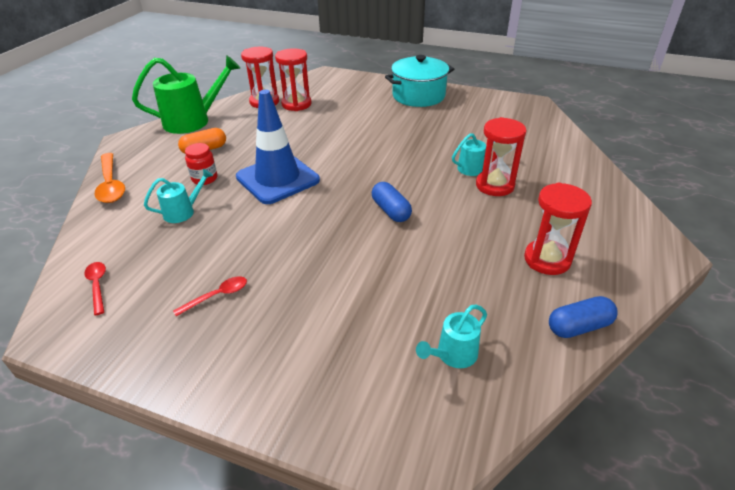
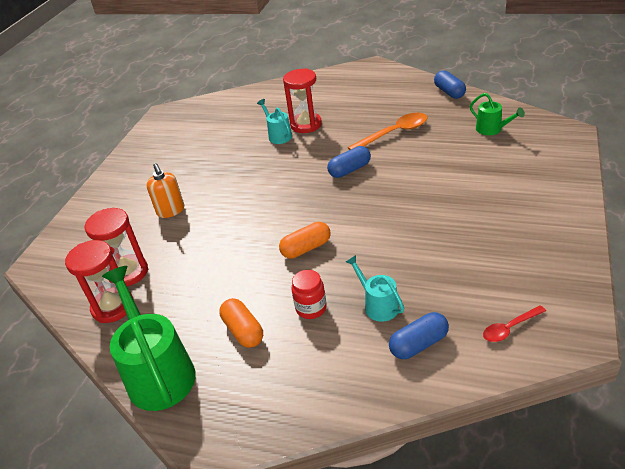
camera: 90 degrees left, 0 degrees up
orange spoon [94,153,125,203] -> orange spoon moved to [347,113,427,150]
red spoon [173,276,247,316] -> none
blue traffic cone [236,90,320,204] -> orange capsule [279,222,331,259]
turquoise pot [385,55,454,107] -> none
turquoise watering can [416,305,487,368] -> green watering can [470,93,525,135]
red hourglass [524,183,592,275] -> none
none -> orange soap dispenser [146,163,184,218]
none -> blue capsule [389,312,449,359]

